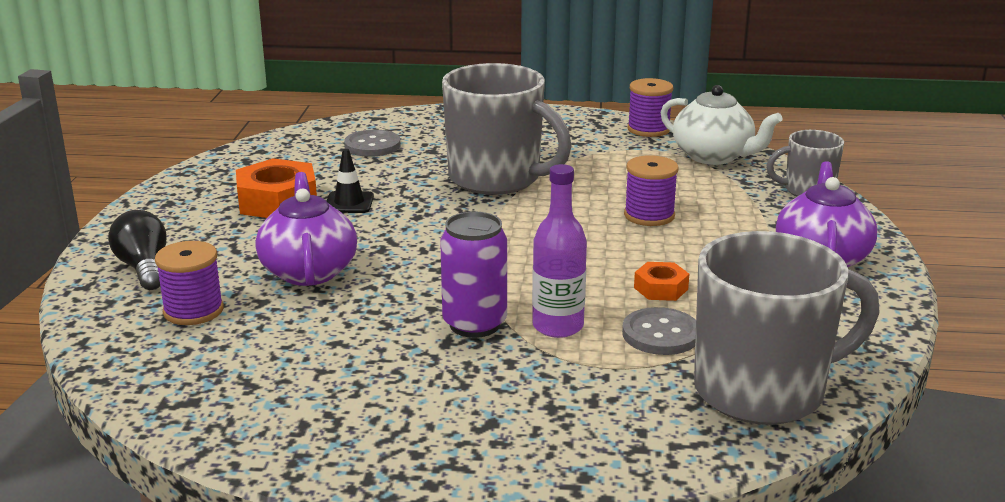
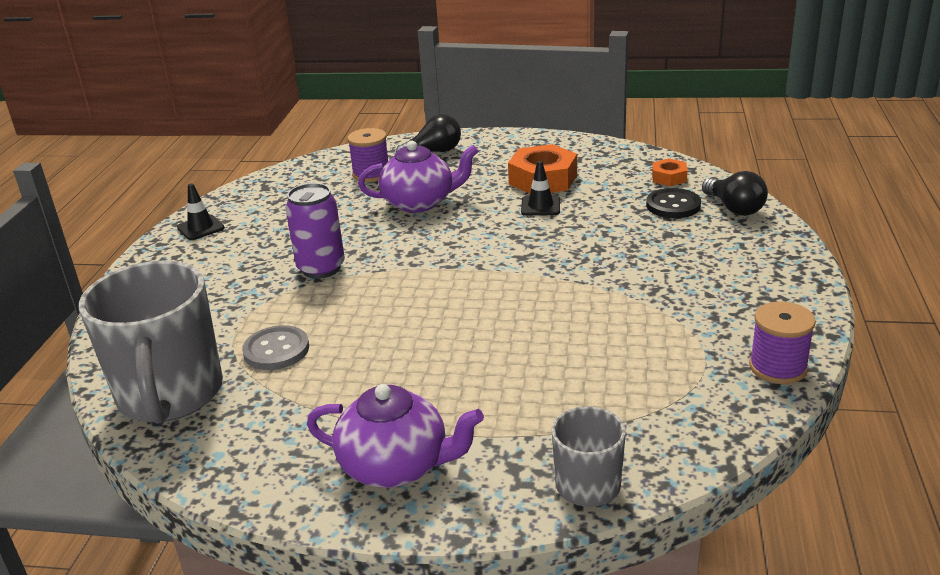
camera: 95 degrees right, 5 degrees up
grey button [344,130,400,157] -> black button [646,188,701,218]
grey mug [442,63,572,195] -> none
purple bottle [532,164,587,338] -> none
purple spool [624,155,679,226] -> none
orange nut [634,262,689,301] -> orange nut moved to [652,158,688,186]
white teapot [660,85,783,165] -> none
none -> black traffic cone [177,183,225,240]
none -> black light bulb [702,171,768,216]

